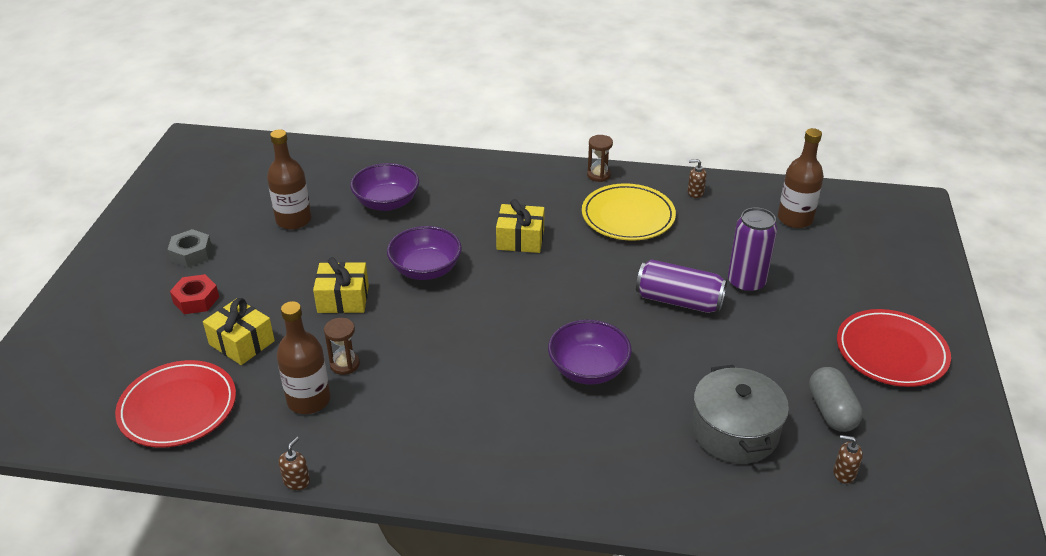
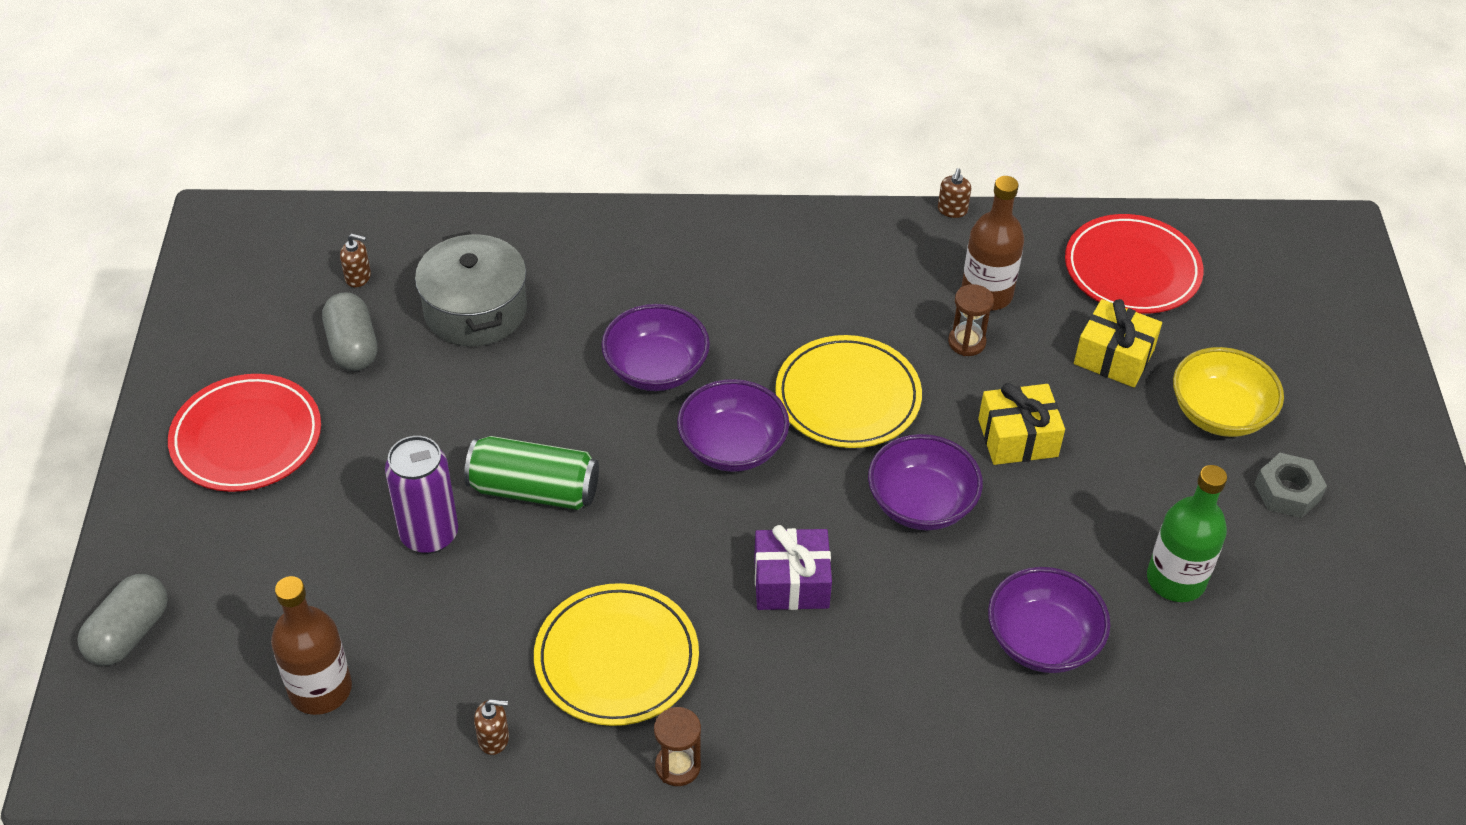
camera: 170 degrees right, 10 degrees up
red nut [170,274,219,314] -> yellow bowl [1173,347,1284,437]
brown bottle [267,129,311,230] -> green bottle [1147,465,1227,602]
yellow gift [496,199,545,253] -> purple gift [754,525,832,610]
purple can [636,259,727,313] -> green can [464,436,599,510]
none -> grey capsule [77,574,168,666]
none -> purple bowl [677,379,789,472]
none -> yellow plate [775,335,922,448]

